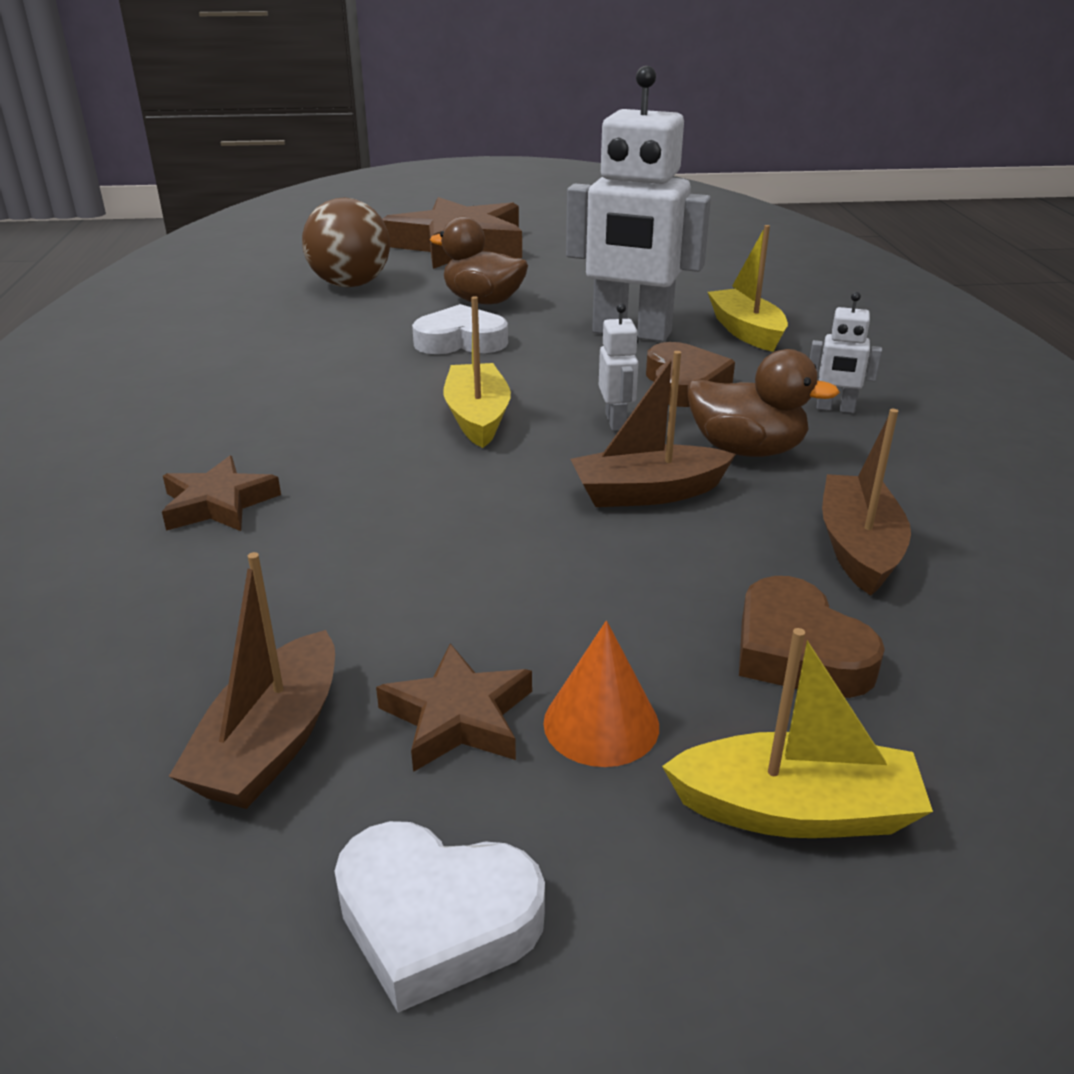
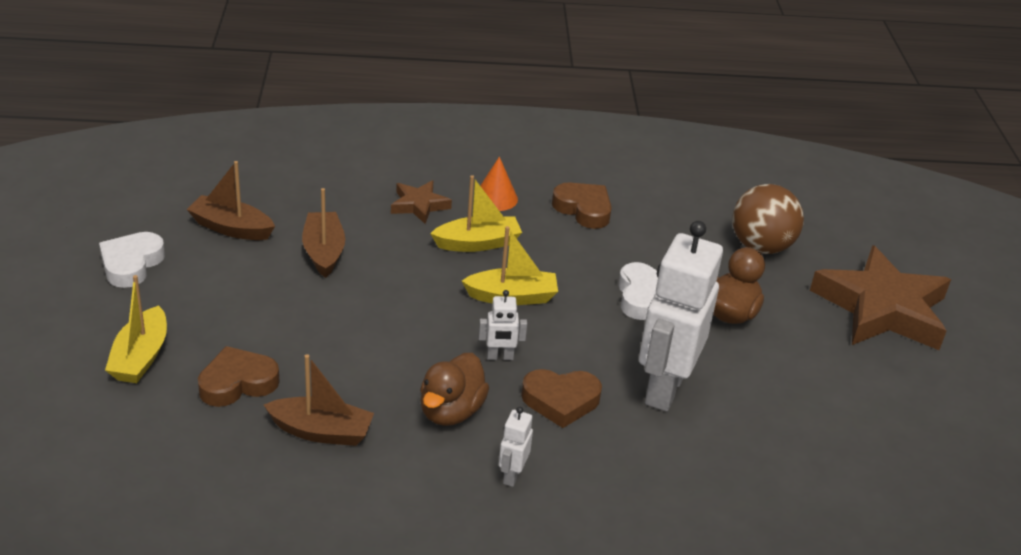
camera: 90 degrees right, 5 degrees up
brown star [376,643,532,772] -> none
orange cone [543,621,659,767] -> orange cone moved to [480,157,518,211]
brown boat [570,351,736,507] -> brown boat moved to [302,188,345,278]
yellow boat [708,225,788,352] -> yellow boat moved to [430,175,522,252]
none -> brown heart [552,183,612,229]

